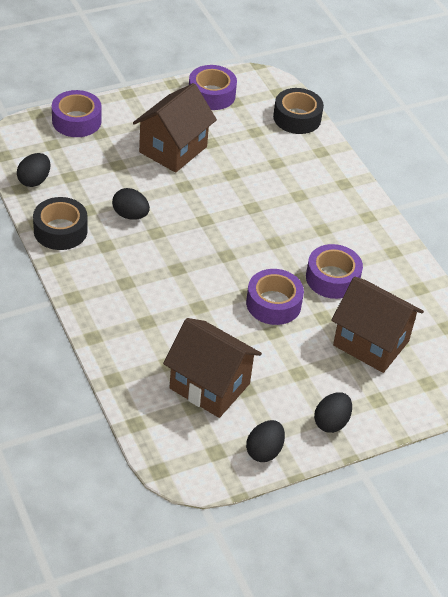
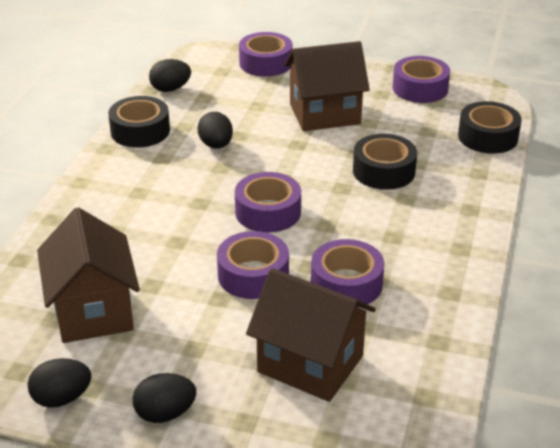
camera: 45 degrees right, 10 degrees down
brown house [331,277,424,373] -> brown house turned 45 degrees counterclockwise [246,268,376,402]
none -> purple tape [235,172,301,232]
none -> black tape [353,134,417,190]

